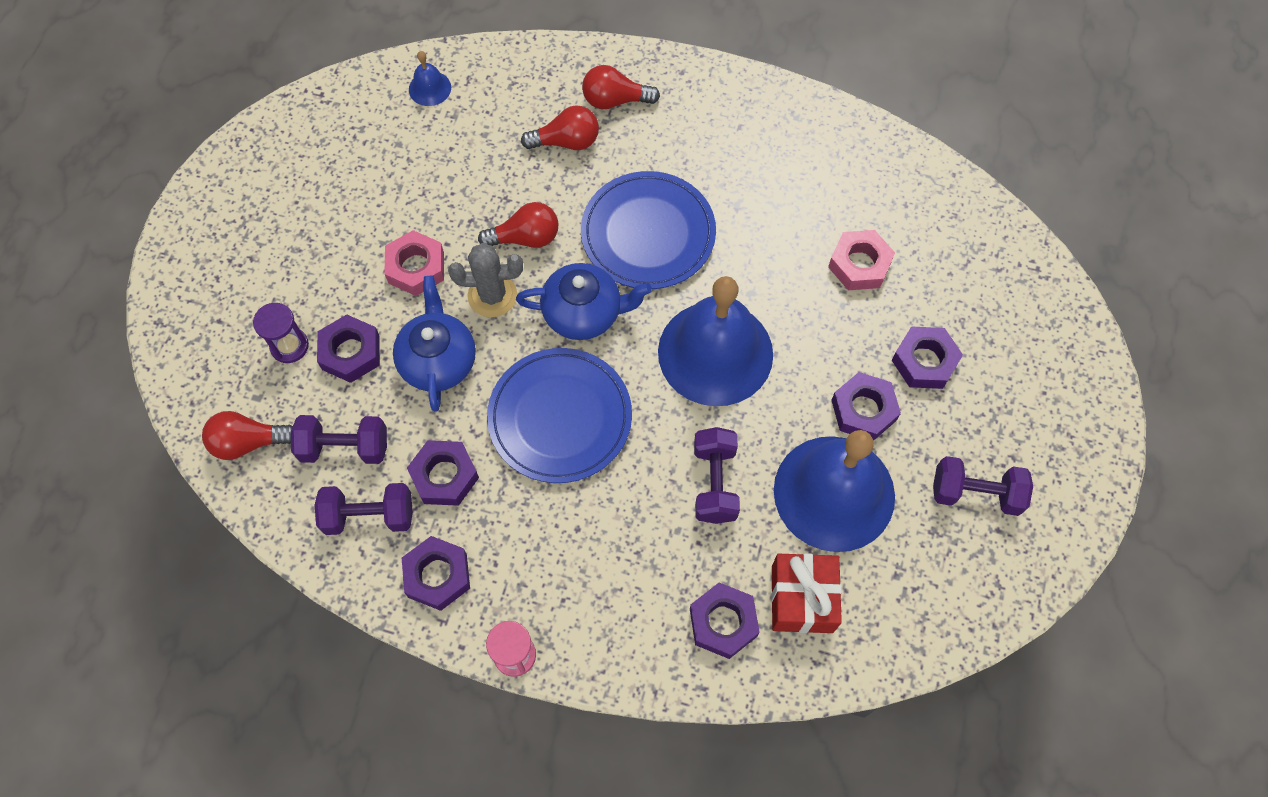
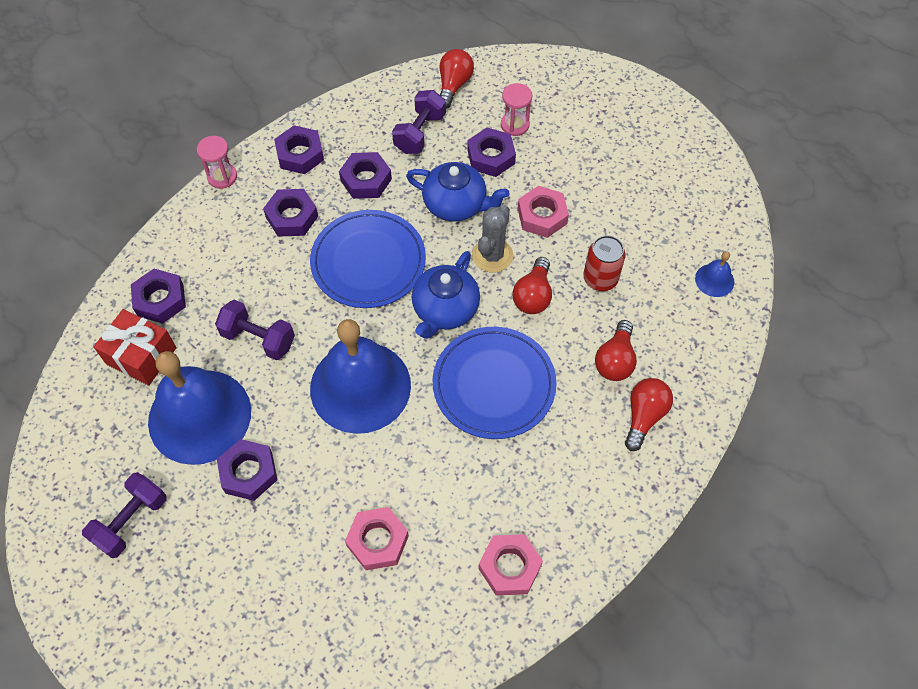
camera: 115 degrees right, 5 degrees down
purple hourglass [253,303,309,363] -> pink hourglass [501,83,532,136]
purple dumbbell [314,483,413,535] -> none
purple nut [892,326,963,389] -> purple nut moved to [263,189,318,237]
none -> pink nut [478,534,543,596]
none -> red can [583,235,626,291]

